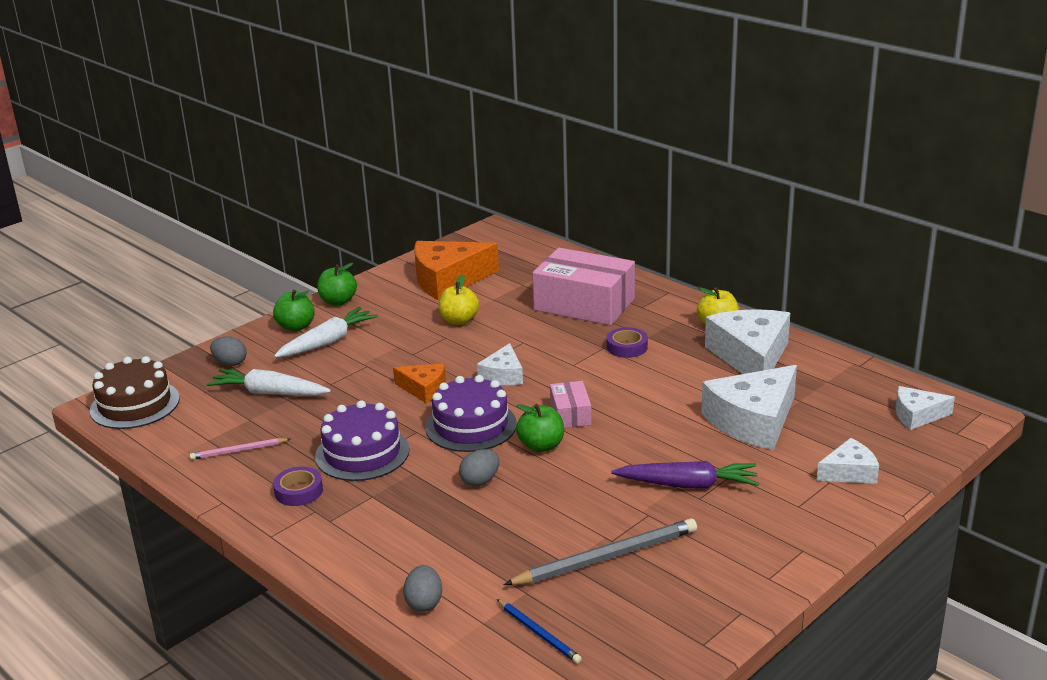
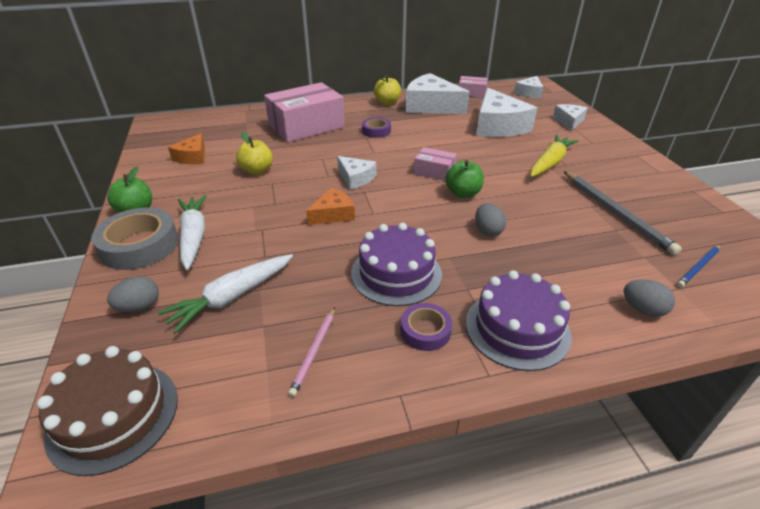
camera: 60 degrees left, 10 degrees up
green apple [273,290,315,331] -> grey tape [91,207,178,270]
orange cheese [414,241,499,300] -> orange cheese [168,133,205,164], size x0.54
purple cake [426,375,517,452] -> purple cake moved to [466,271,571,371]
blue pencil [497,599,582,664] -> blue pencil turned 150 degrees clockwise [677,245,721,288]
grey pencil [504,518,697,585] -> grey pencil turned 150 degrees clockwise [564,171,682,256]
purple carrot [611,461,759,488] -> yellow carrot [530,135,578,177]
none -> pink box [459,76,487,98]

